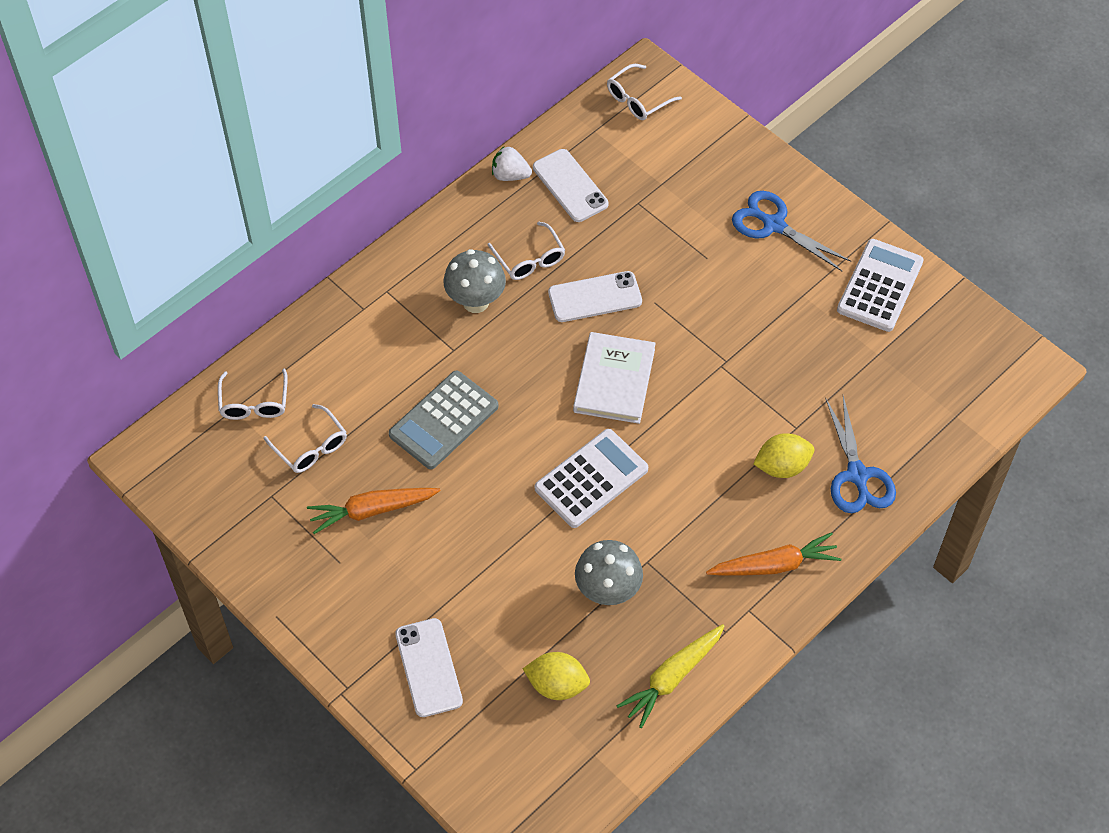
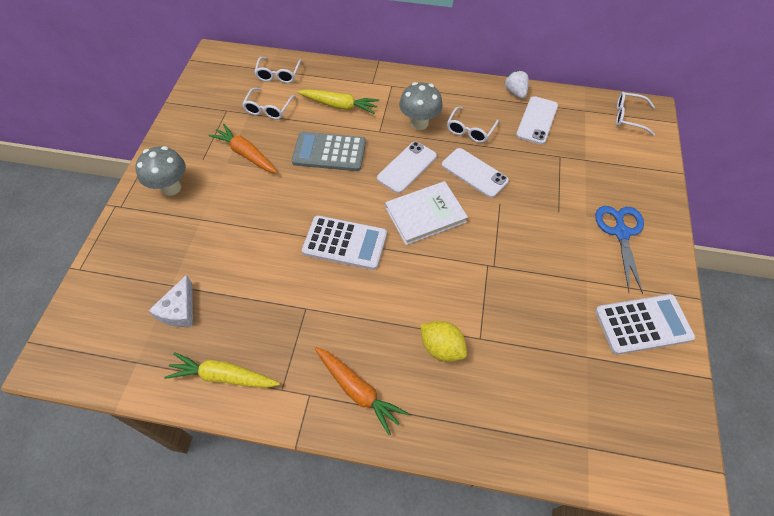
camera: 55 degrees right, 0 degrees up
white glasses [218,368,288,420] -> white glasses turned 45 degrees counterclockwise [254,57,302,83]
white phone [395,618,463,717] -> white phone moved to [377,142,437,193]
yellow lemon [523,652,590,700] -> white cheese [148,275,193,327]
grey mushroom [575,540,643,605] -> grey mushroom moved to [135,146,186,196]
blue scissors [825,396,896,513] -> none
none -> yellow carrot [297,89,379,114]

